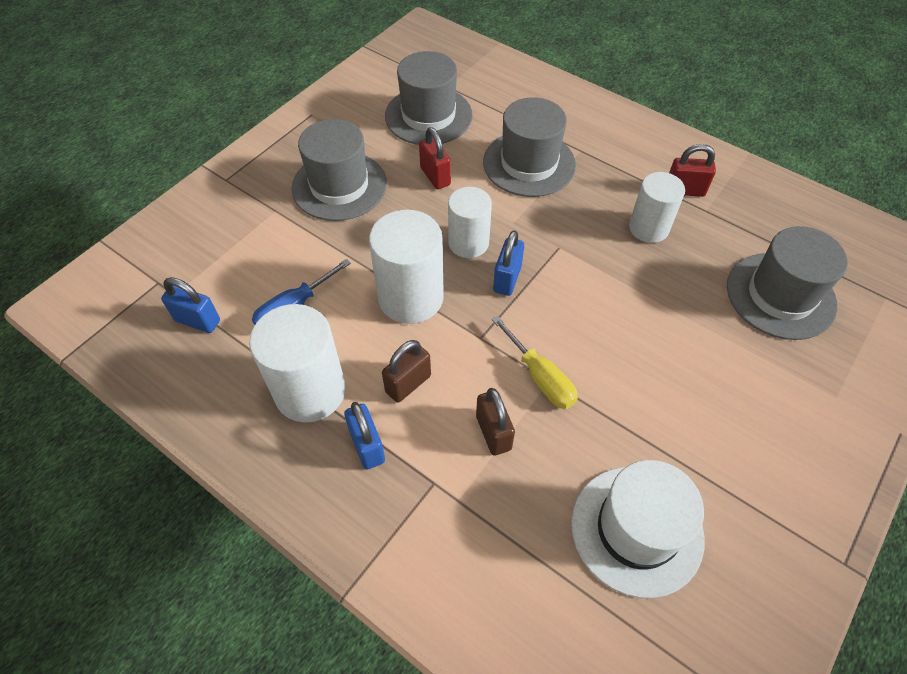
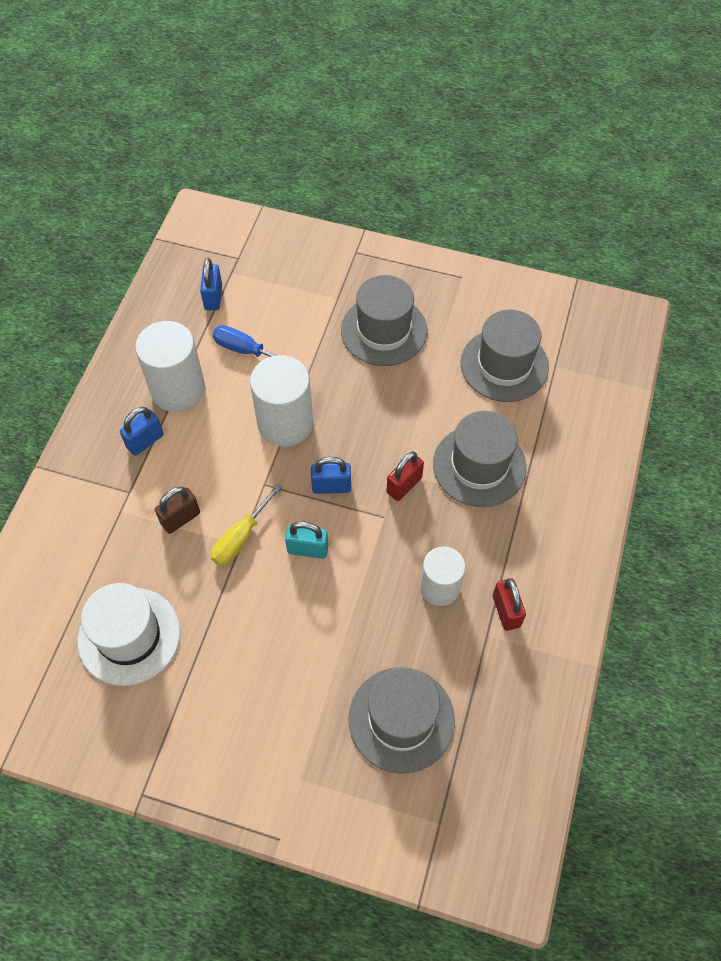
camera: 70 degrees right, 5 degrees up
brown padlock [382,340,431,403] -> none
red padlock [419,127,451,189] -> red padlock moved to [387,452,424,501]
white cylinder [448,187,492,258] -> none
none -> turquoise padlock [285,521,329,559]

